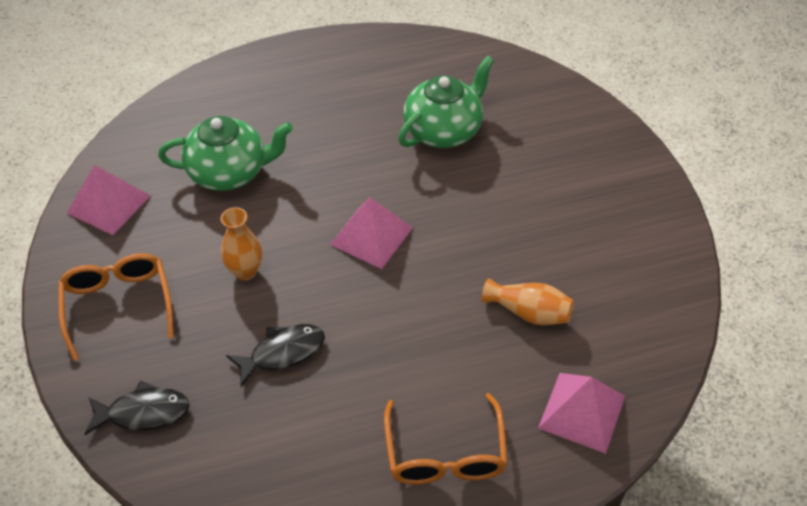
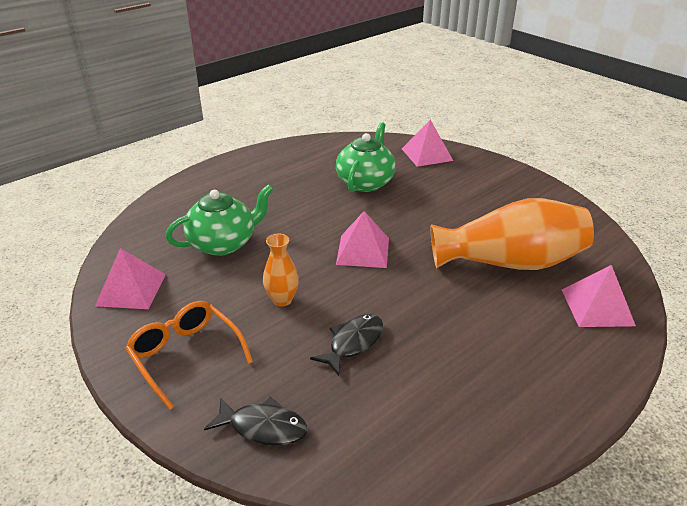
camera: 25 degrees left, 15 degrees down
black fish [85,381,190,435] -> black fish turned 45 degrees clockwise [204,397,308,446]
orange glasses [384,393,508,485] -> none
orange vase [482,278,574,325] -> orange vase [431,198,594,270], size x2.15
none -> pink pyramid [402,120,453,167]

